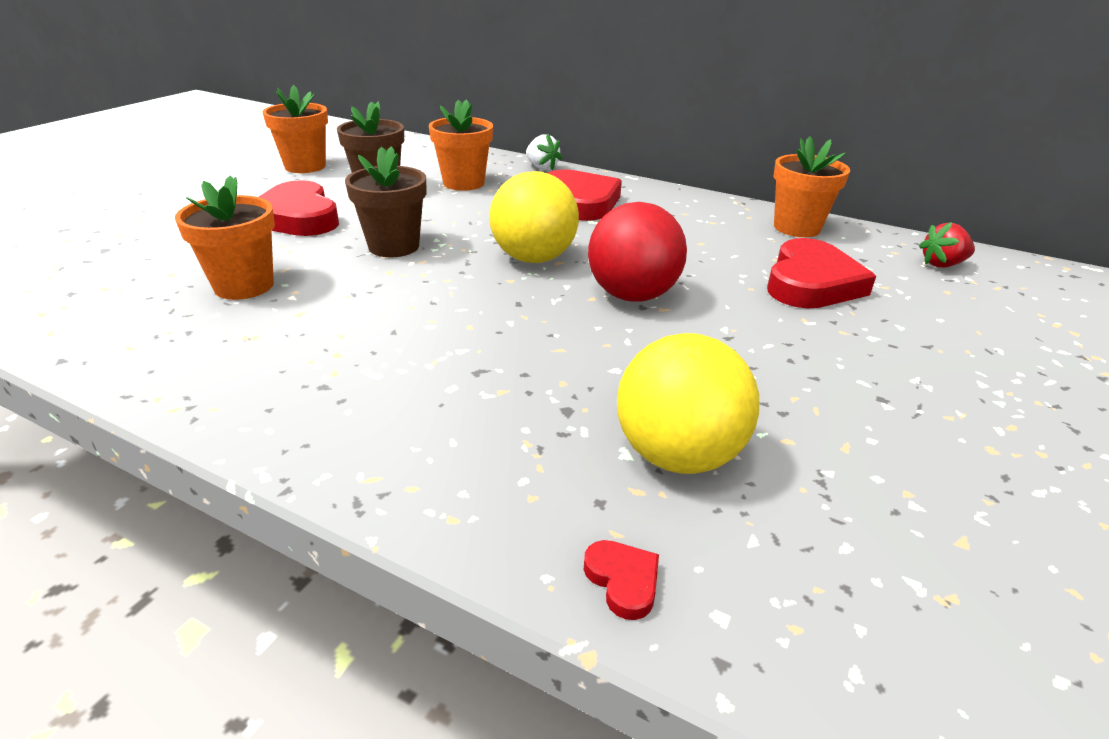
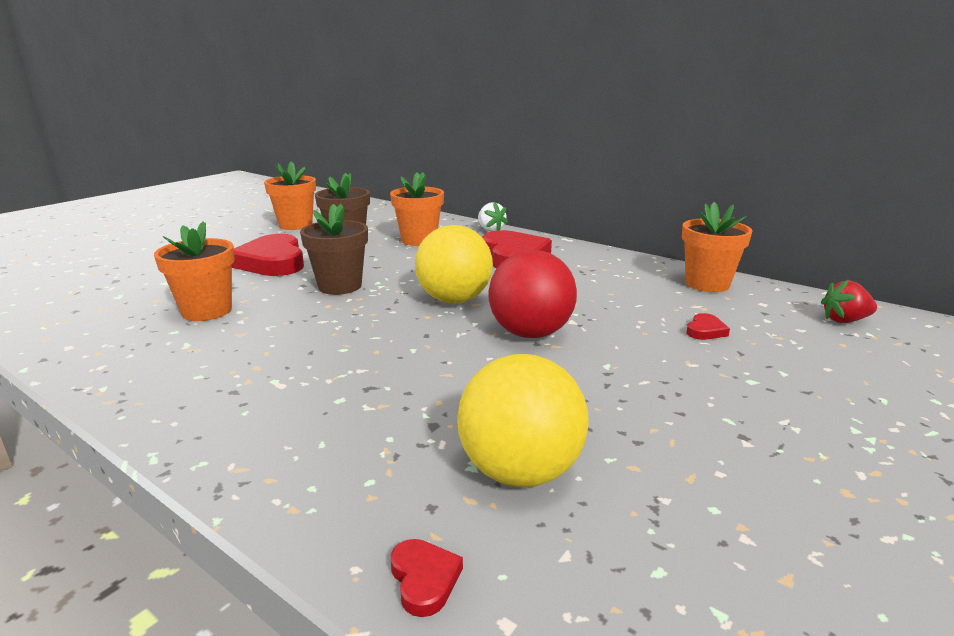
camera: 10 degrees right, 10 degrees down
red heart [767,238,876,309] -> red heart [686,313,730,340], size x0.43

